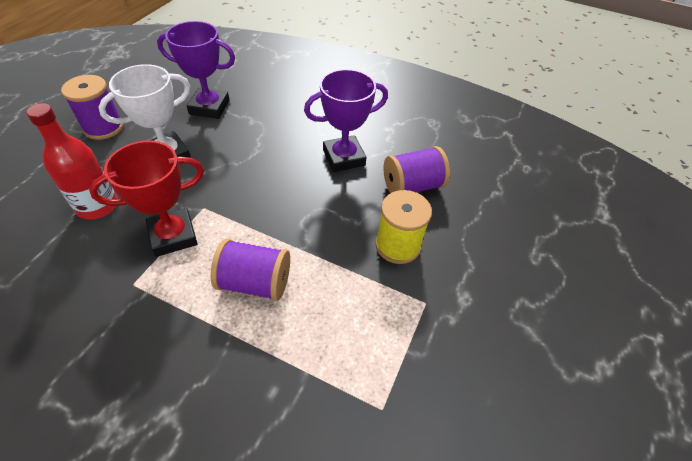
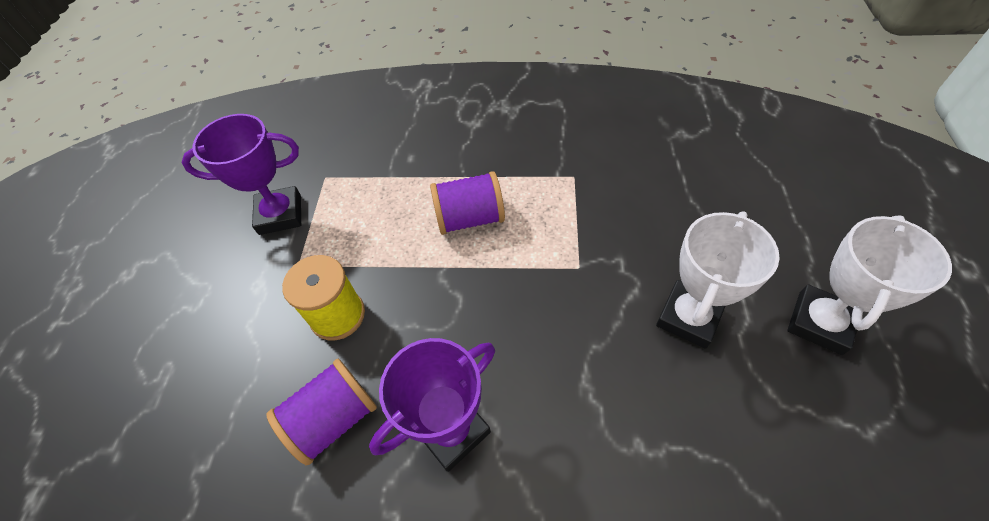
camera: 165 degrees right, 5 degrees up
red bottle [26,103,118,220] -> none
purple spool [61,75,124,140] -> white trophy [787,215,952,355]
red trophy [89,141,204,257] -> none
purple trophy [157,21,235,119] -> purple trophy moved to [182,114,301,235]

